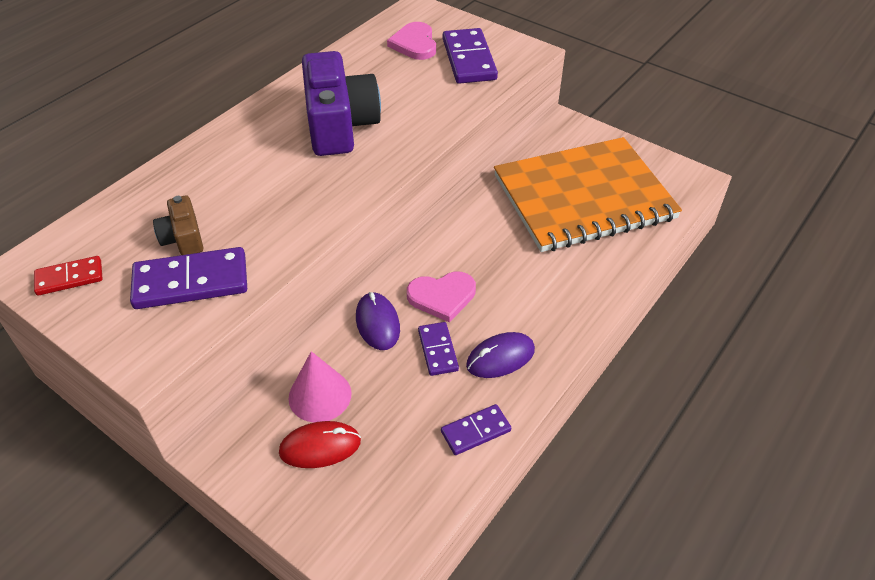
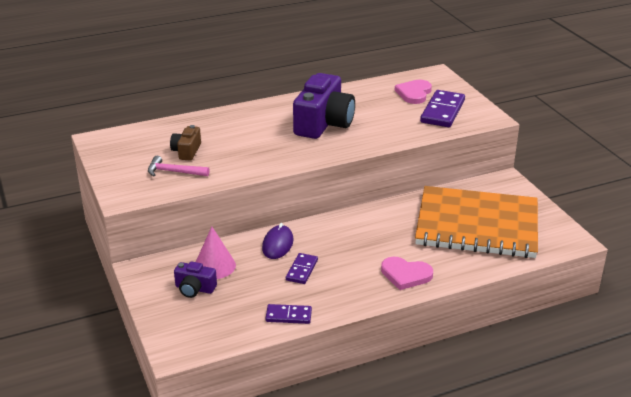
camera: 30 degrees right, 15 degrees down
red domino [34,256,103,296] -> none
purple domino [130,247,247,309] -> pink hammer [148,156,210,176]
red mouse [279,421,361,468] -> purple camera [174,261,217,298]
pink heart [407,272,476,323] -> pink heart moved to [381,257,433,290]
purple mouse [466,332,535,378] -> none

